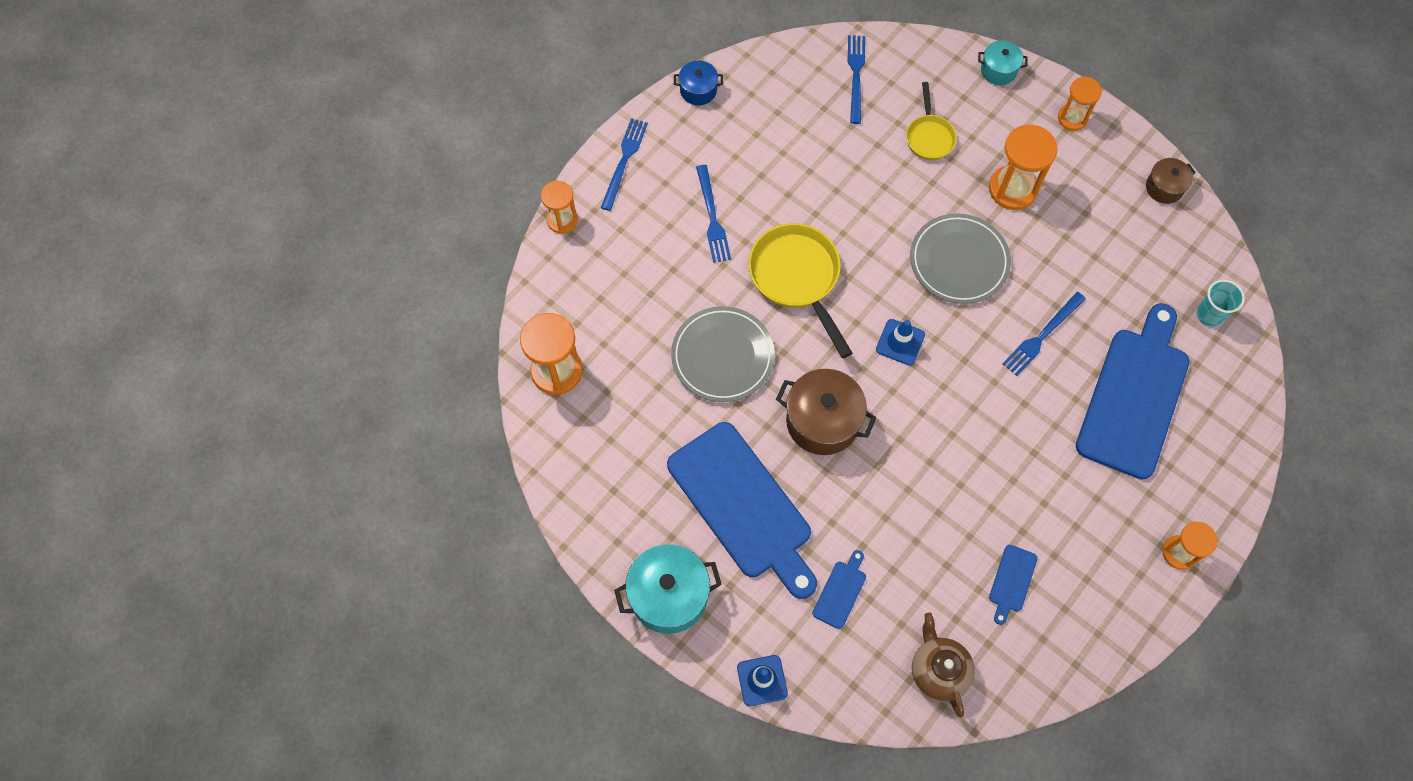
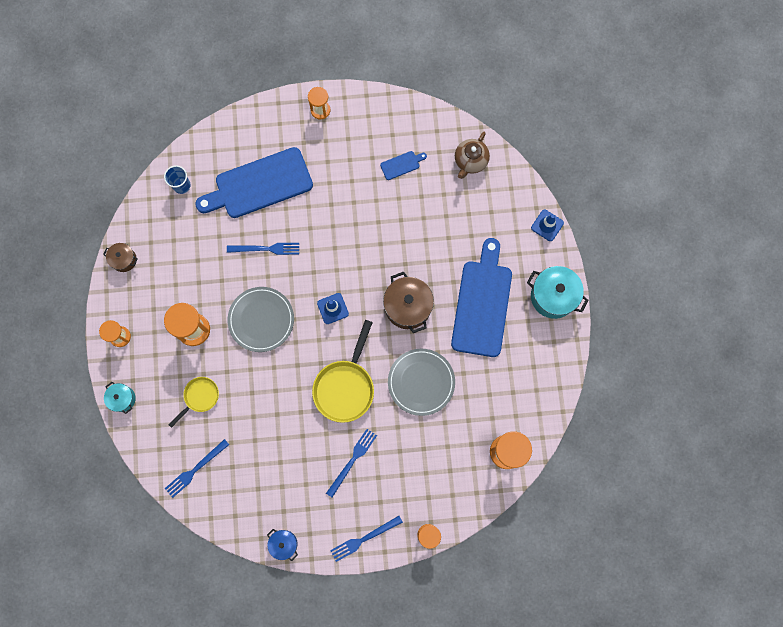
camera: 135 degrees left, 10 degrees up
blue cutting board [813,550,866,629] -> none
turquoise cup [1197,280,1245,327] -> blue cup [164,165,191,194]

